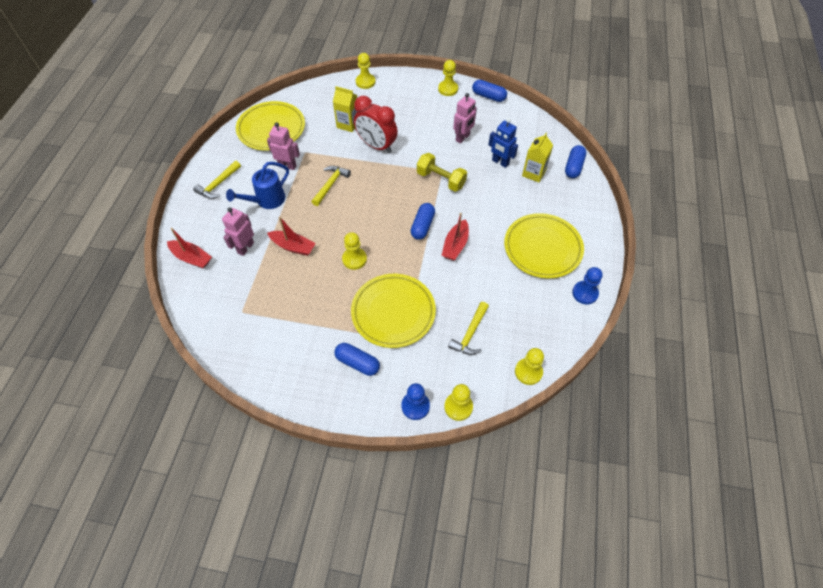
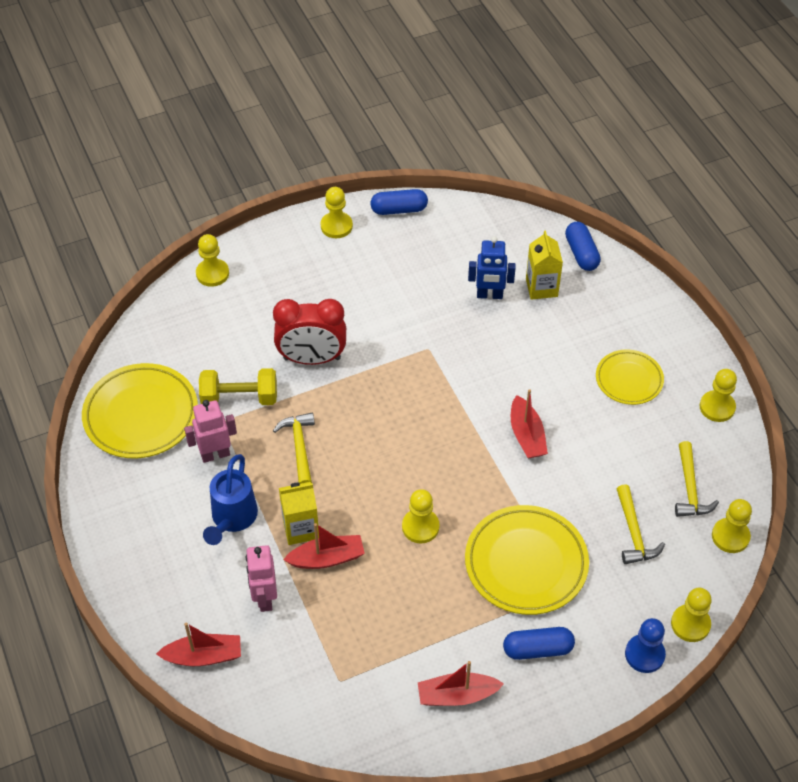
camera: 35 degrees left, 5 degrees down
yellow hammer [193,161,241,199] -> yellow hammer moved to [675,441,719,517]
yellow carton [333,86,358,132] -> yellow carton moved to [279,482,319,545]
blue capsule [411,203,435,240] -> none
yellow dumbbell [417,153,467,192] -> yellow dumbbell moved to [199,368,277,405]
pink robot [453,93,477,144] -> none
yellow plate [504,213,584,278] -> yellow plate [596,350,664,405], size x0.60
blue pawn [572,267,603,304] -> yellow pawn [700,369,737,422]
none -> red boat [418,661,504,706]

